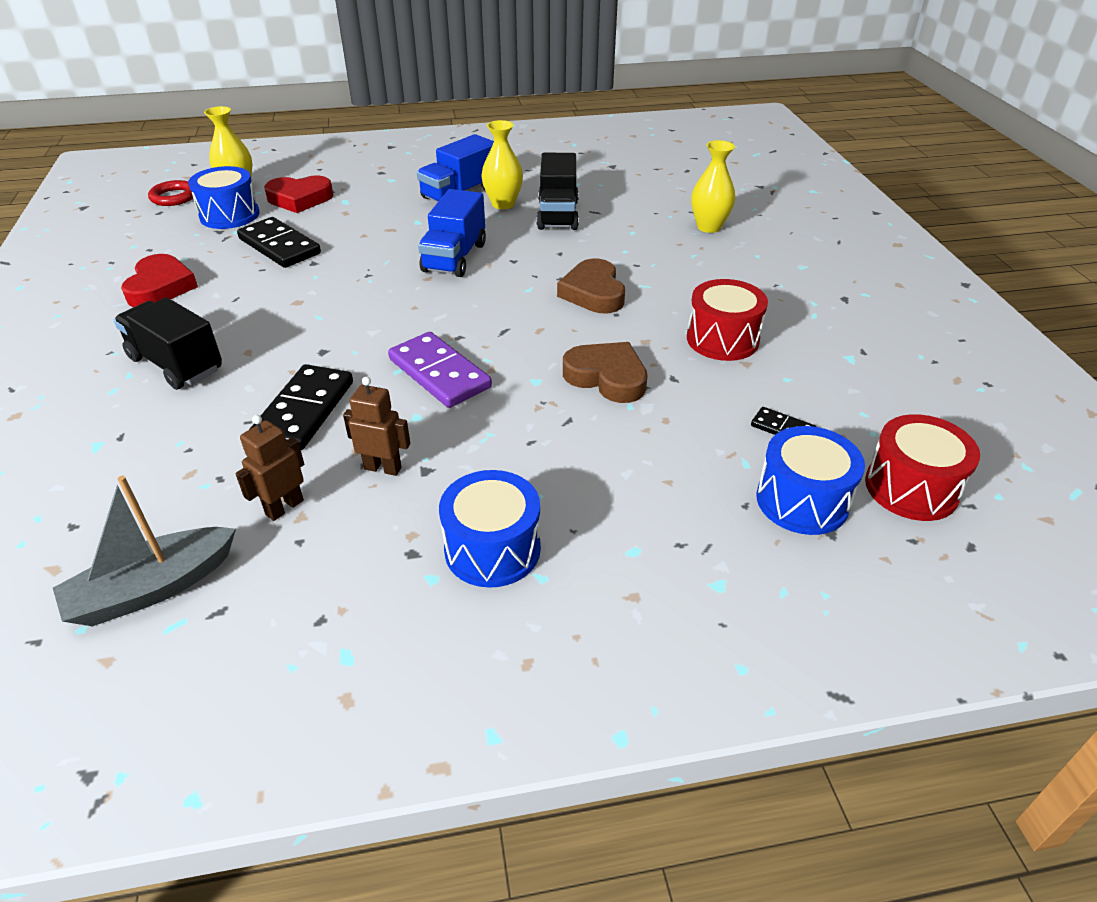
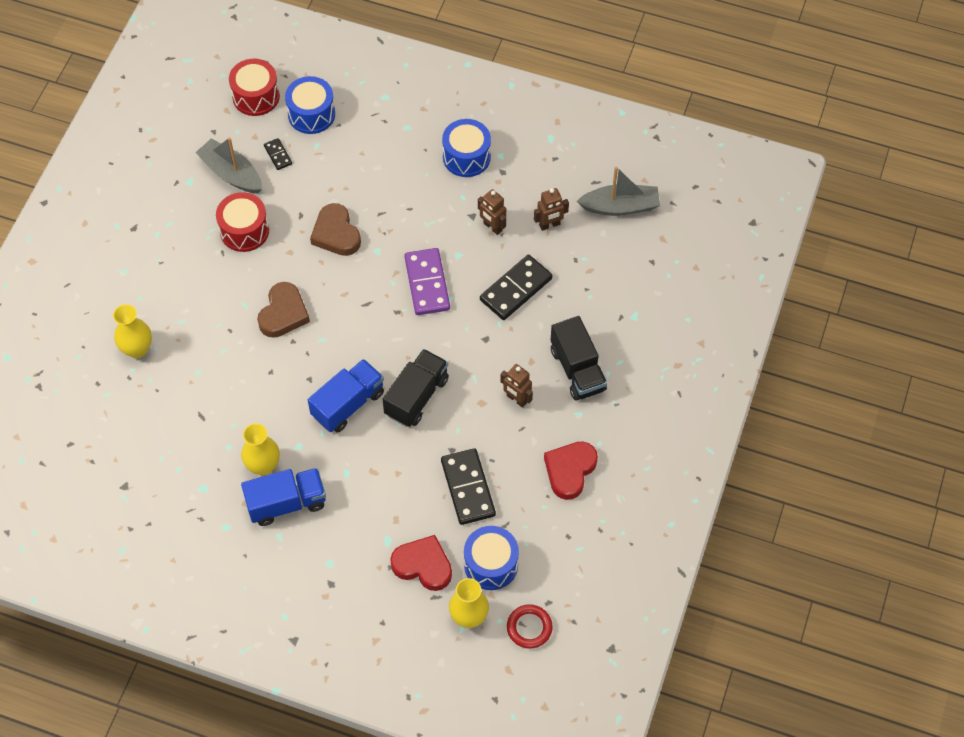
camera: 150 degrees left, 20 degrees up
black truck [537,153,579,230] -> black truck moved to [383,349,449,427]
none -> grey boat [195,137,262,194]
none -> brown robot [500,364,533,408]

